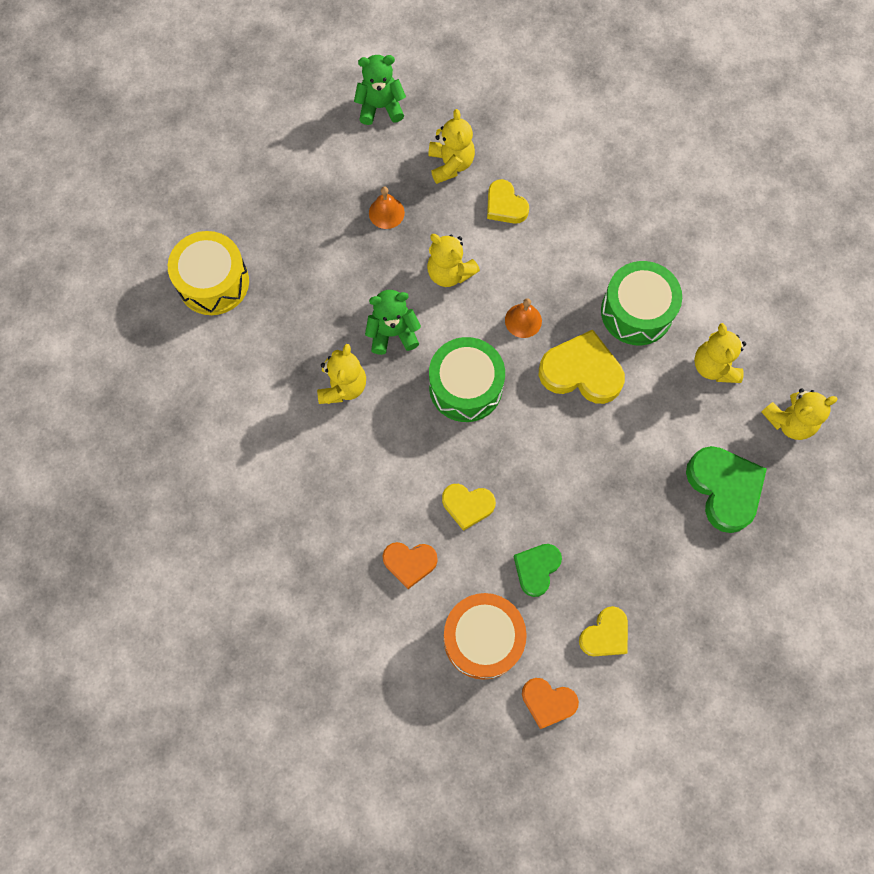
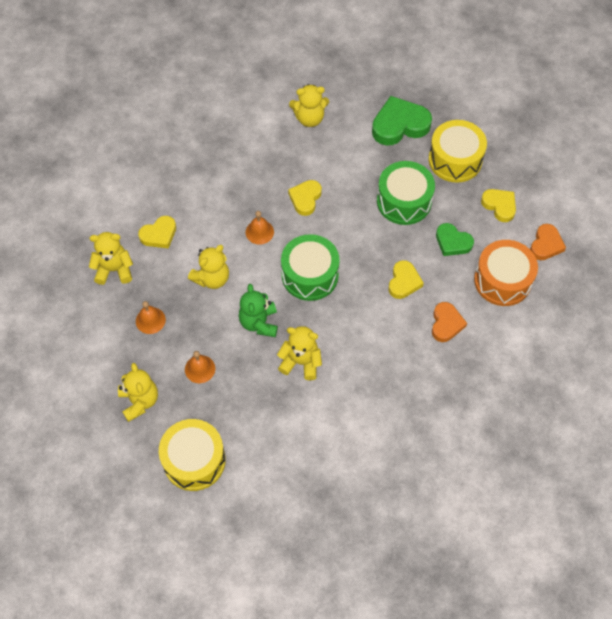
camera: 85 degrees left, 10 degrees down
green teddy bear [354,55,406,125] -> none
yellow heart [538,329,625,404] -> yellow heart [288,180,322,216], size x0.61
green drum [601,261,682,345] -> green drum moved to [377,161,435,225]
yellow teddy bear [761,388,838,440] -> yellow teddy bear moved to [118,363,158,422]
none -> orange bell [185,351,215,383]
none -> yellow drum [429,120,487,183]

